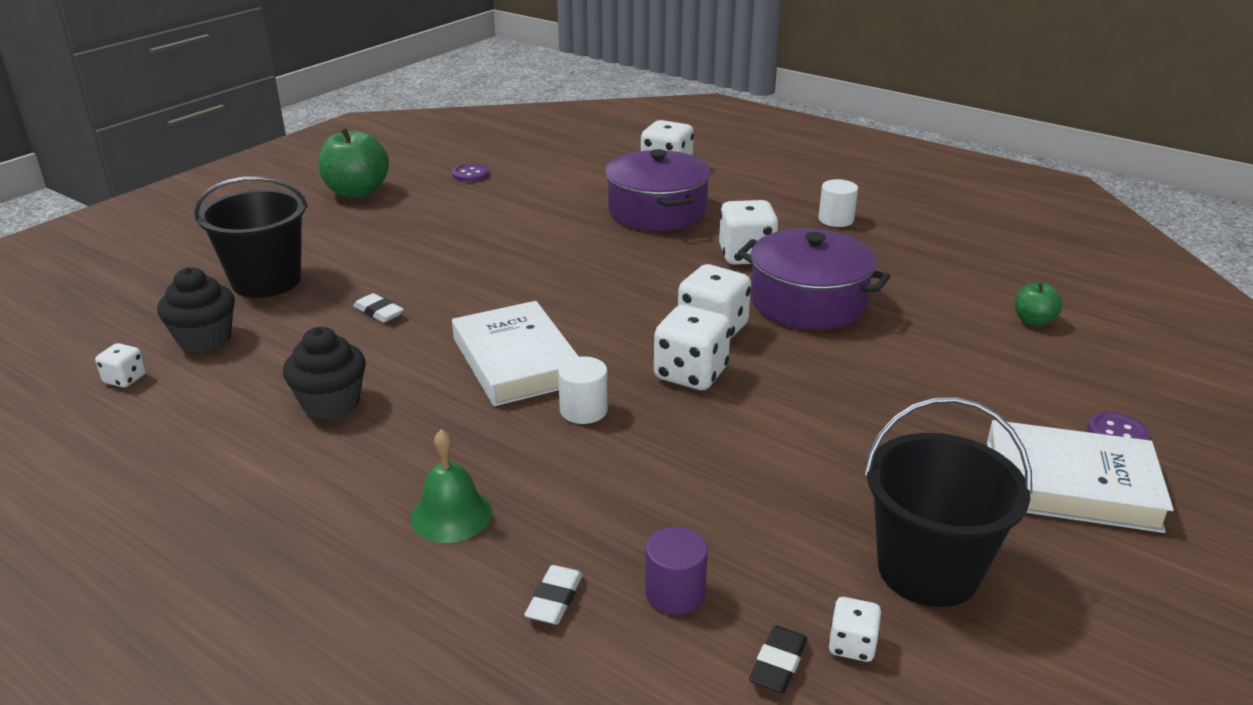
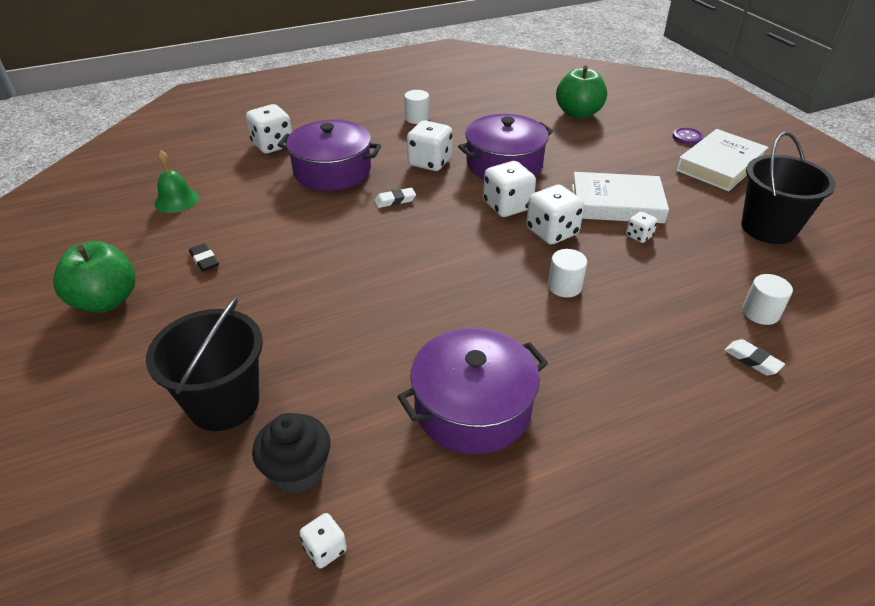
camera: 60 degrees left, 10 degrees up
black cupcake [283,327,366,420] -> purple pot [397,328,548,454]
white eraser [354,293,404,323] -> white eraser moved to [374,188,416,208]
green bell [411,429,492,543] -> green bell moved to [154,150,199,213]
purple button [452,163,489,182] -> none
white book [452,301,579,406] -> white book moved to [572,172,669,223]
purple cylinder [645,527,708,615] -> white cylinder [742,274,793,325]
black eraser [749,626,807,693] -> black eraser moved to [189,243,219,271]
white dice [828,597,881,662] -> white dice moved to [626,211,658,243]
green apple [1015,281,1063,326] -> green apple [556,66,607,118], size x1.92

